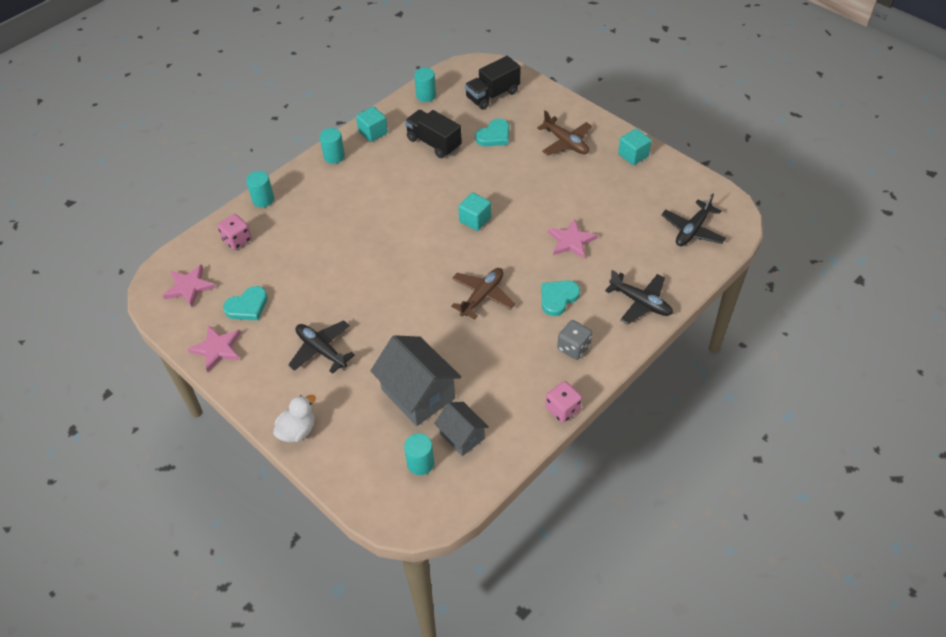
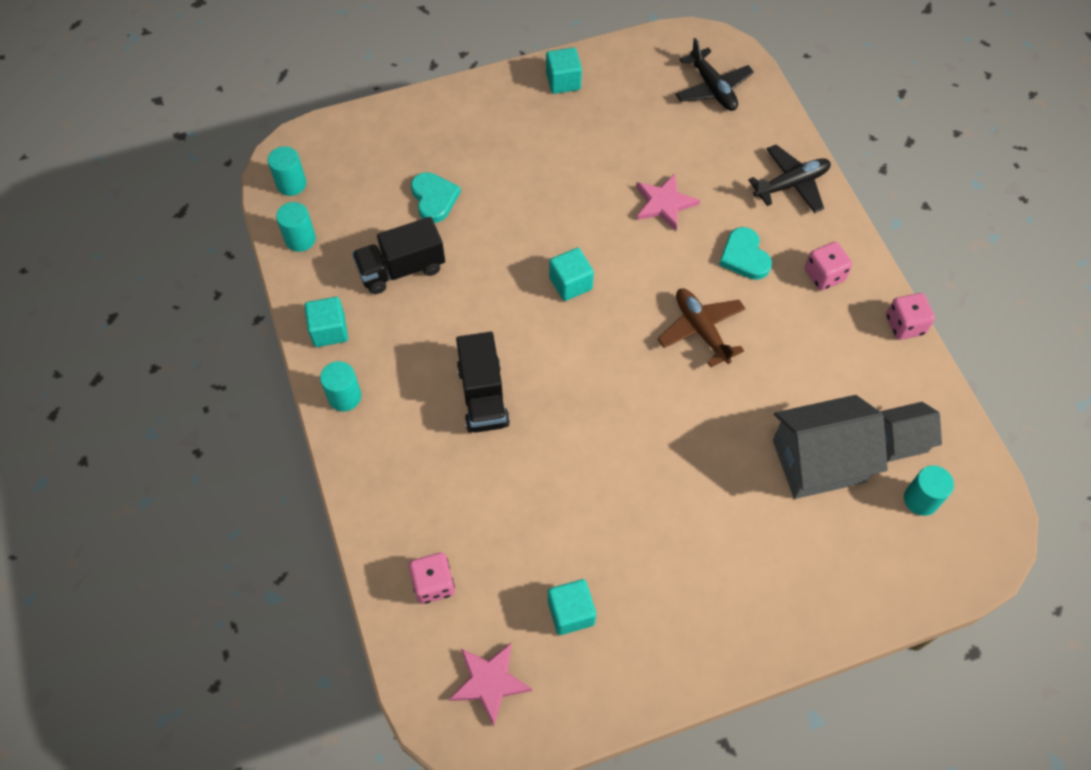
camera: 65 degrees left, 10 degrees up
pink star [187,325,241,372] -> none
turquoise heart [223,286,268,320] -> turquoise cube [548,579,596,635]
turquoise cylinder [246,171,274,208] -> turquoise cylinder moved to [268,146,306,196]
white duck [273,395,316,442] -> none
black plane [288,320,355,374] -> none
black truck [465,56,521,110] -> black truck moved to [456,332,510,433]
brown plane [537,110,592,155] -> none
grey dice [557,320,592,360] -> pink dice [805,242,852,290]

